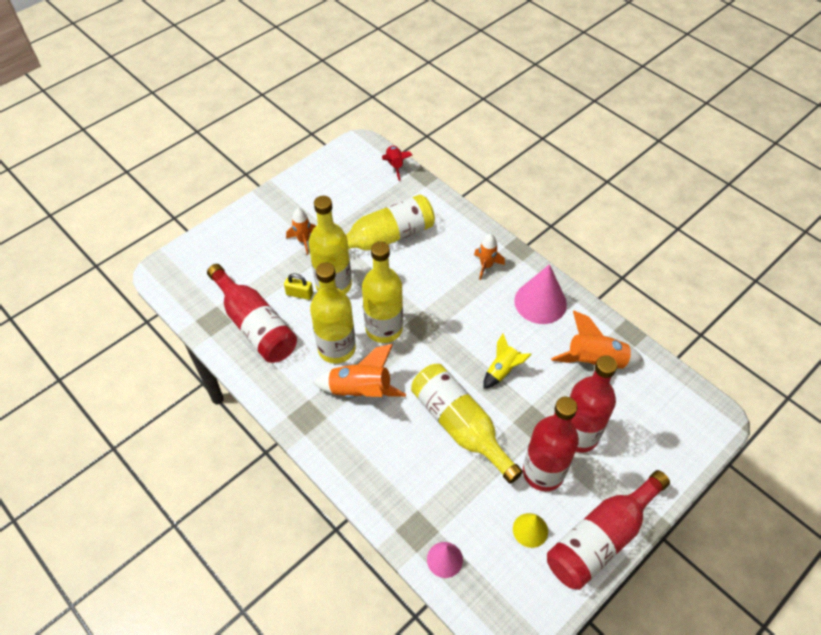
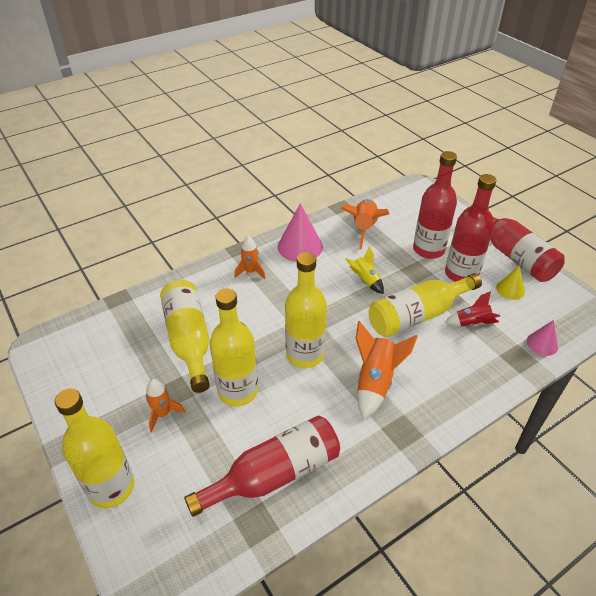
camera: 80 degrees left, 10 degrees down
yellow padlock [284,273,313,300] -> none
yellow bottle [310,263,356,364] -> yellow bottle moved to [55,388,134,508]
red rocket [382,145,413,181] -> red rocket moved to [445,291,500,326]

